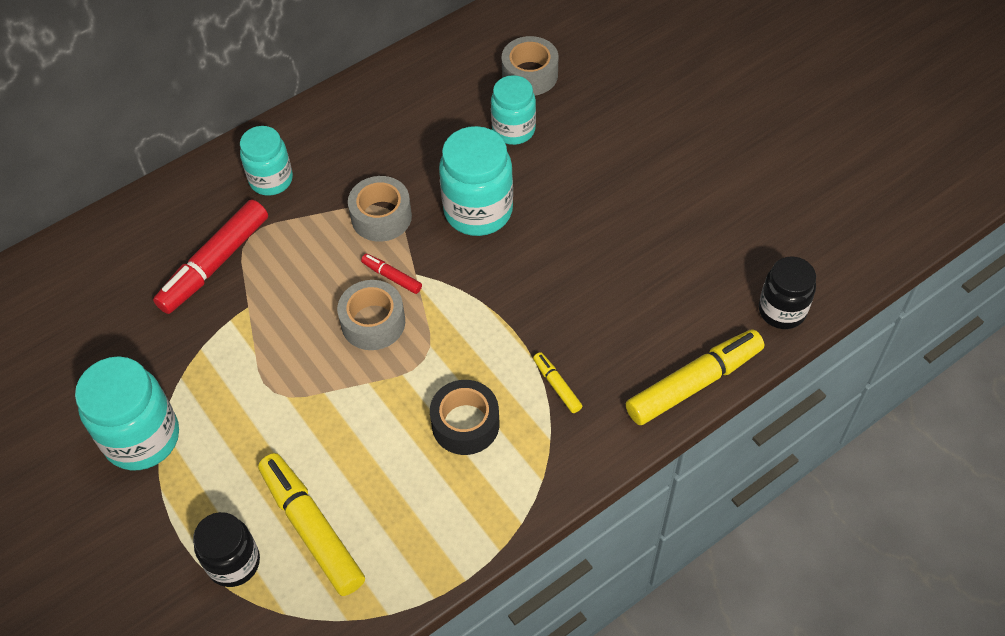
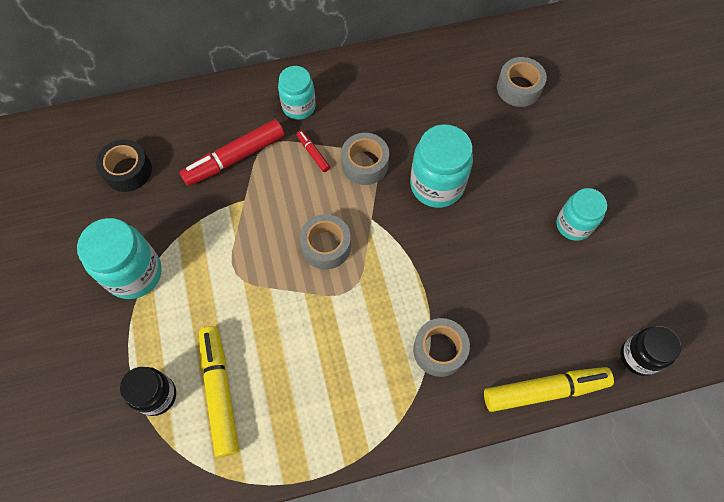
camera: 20 degrees right, 10 degrees up
red marker [361,254,422,294] -> red marker moved to [297,130,330,172]
black tape [430,380,499,455] -> black tape moved to [96,139,152,192]
turquoise jar [491,75,536,145] -> turquoise jar moved to [556,188,607,241]
yellow marker [533,352,582,413] -> grey tape [413,318,470,377]

